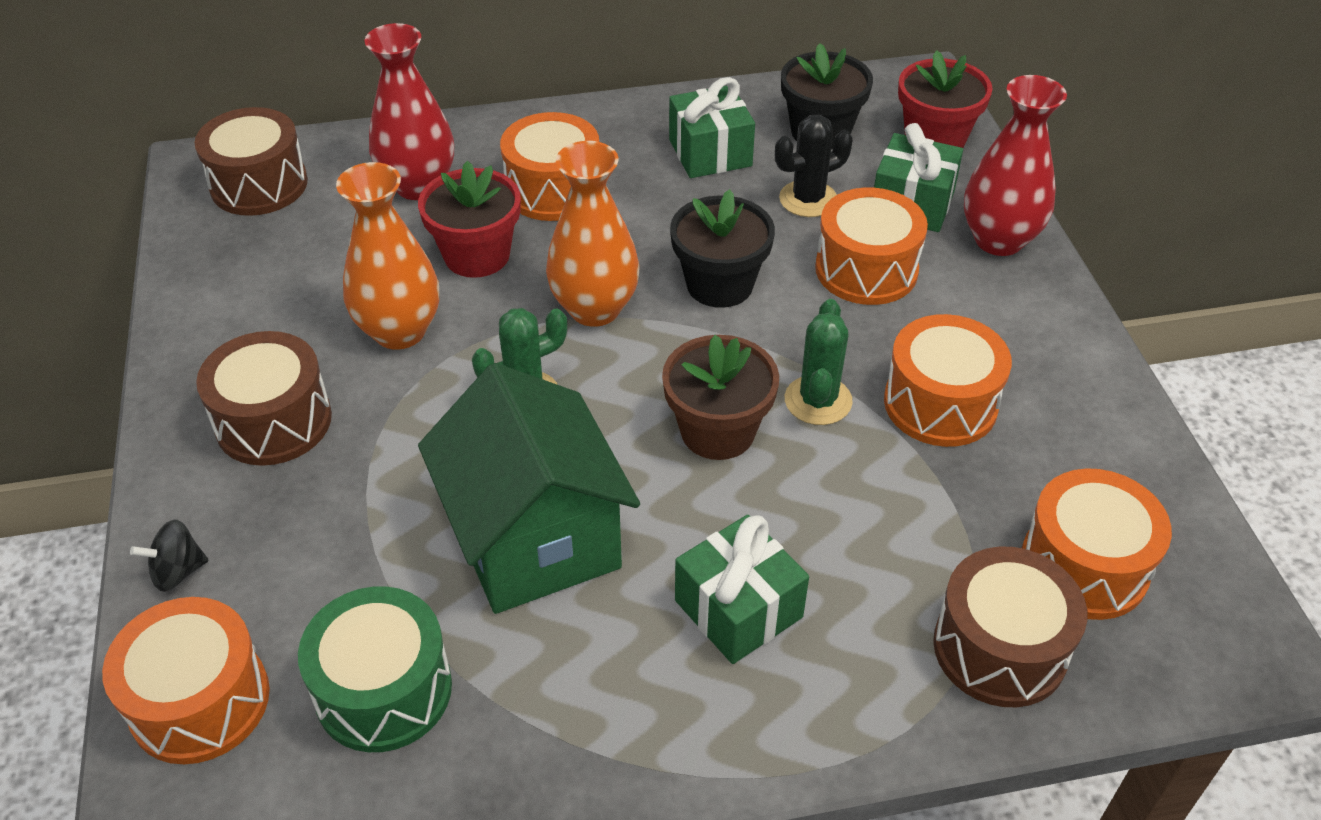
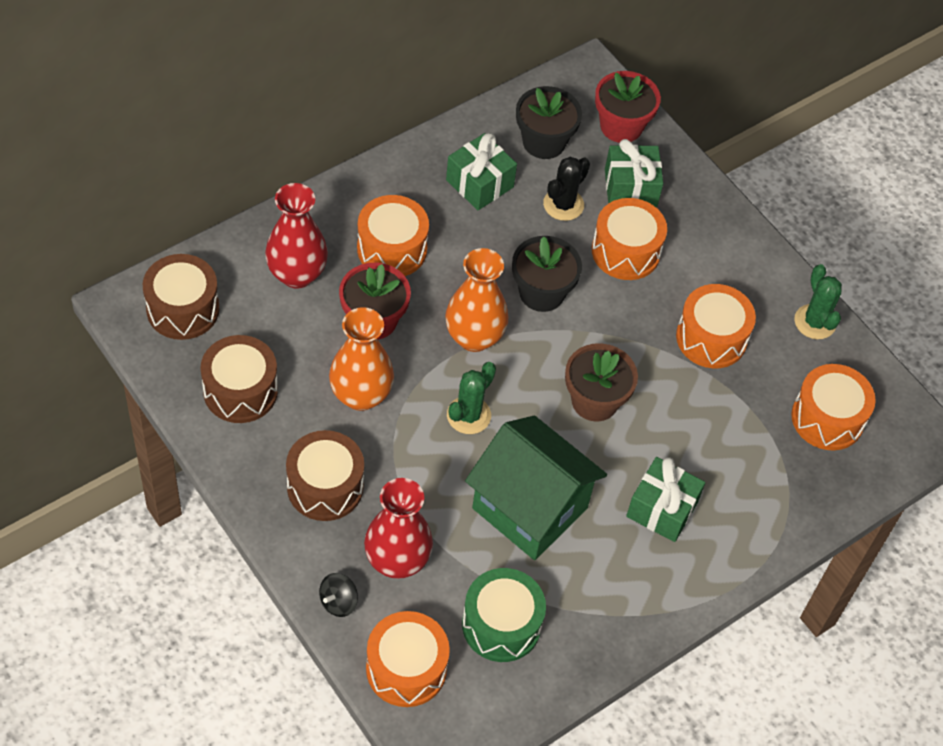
camera: 30 degrees left, 10 degrees up
green cactus [785,299,853,425] -> green cactus moved to [794,264,842,339]
brown drum [933,547,1087,707] -> brown drum moved to [200,335,278,423]
red vase [964,75,1067,256] -> red vase moved to [364,478,433,579]

